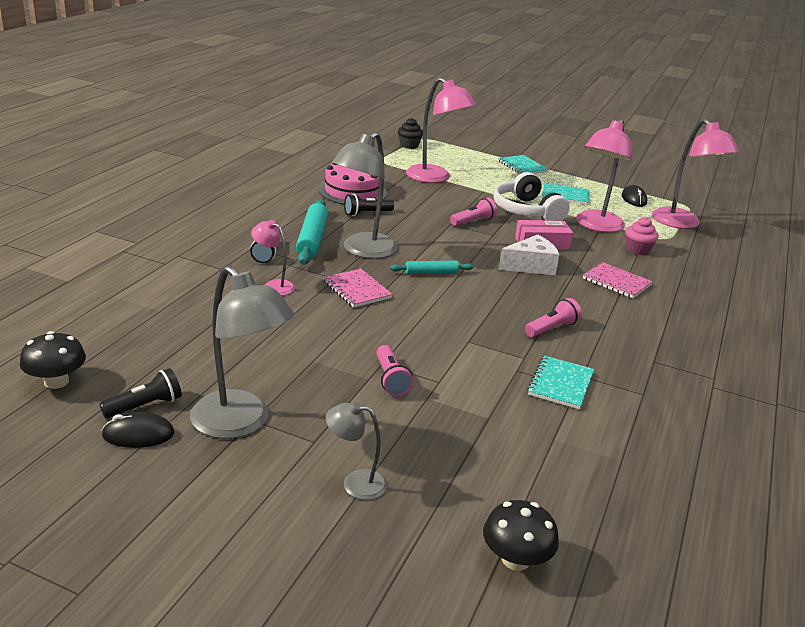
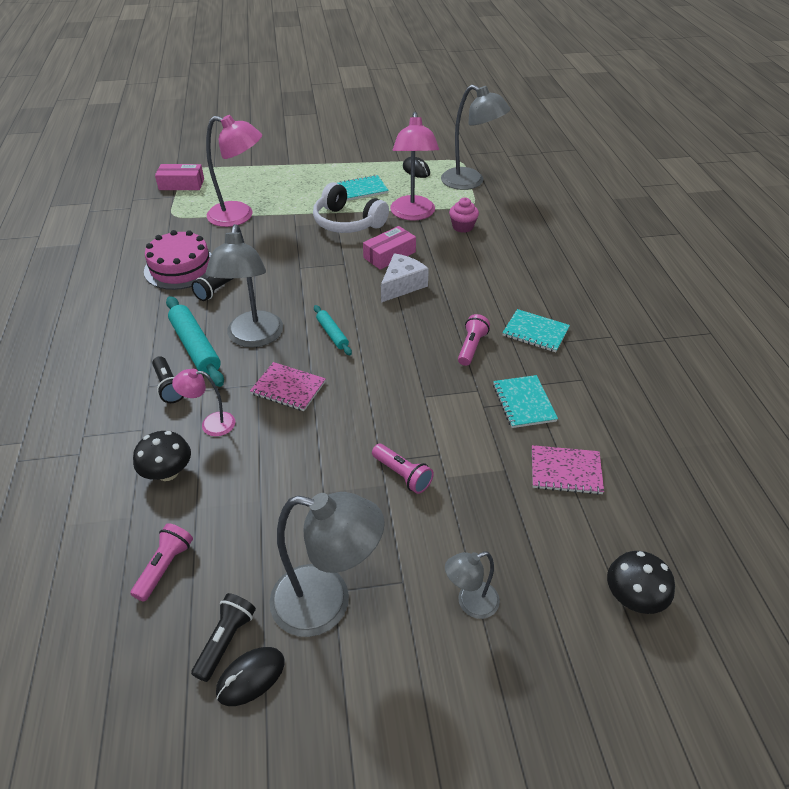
camera: 30 degrees left, 15 degrees up
black mushroom [20,331,86,389] -> black mushroom moved to [133,431,191,481]
turquoise rolling pin [390,261,474,274] -> turquoise rolling pin turned 75 degrees counterclockwise [314,305,352,356]
black cupcake [398,118,423,149] -> pink box [155,164,204,190]
pink flashlight [450,198,497,226] -> pink flashlight moved to [130,523,193,602]
turquoise notebook [498,155,549,174] -> turquoise notebook moved to [502,309,570,352]
pink notebook [583,262,653,298] -> pink notebook moved to [532,445,604,495]
pink lamp [652,119,739,229] -> grey lamp [441,85,511,190]

